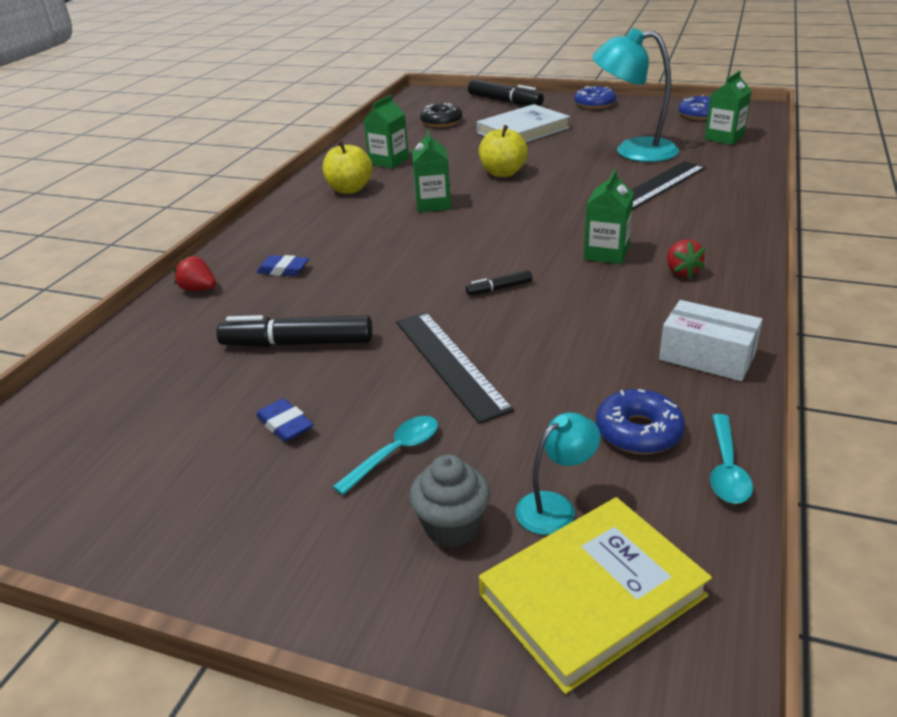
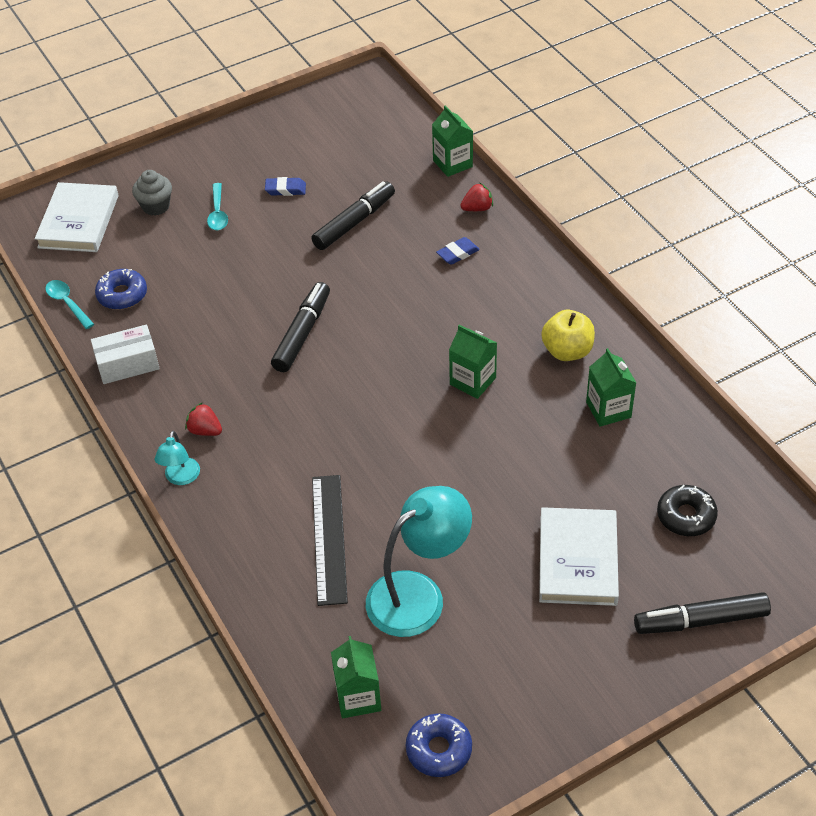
camera: 130 degrees right, 15 degrees up
black ruler [396,312,514,424] -> none
black marker [466,270,532,295] -> black marker [271,282,330,372], size x2.04
yellow apple [479,125,528,177] -> none
yellow book [479,497,712,694] -> white book [35,182,119,252]
turquoise lamp [516,412,600,535] -> turquoise lamp moved to [155,431,200,485]
blue donut [574,86,616,109] -> none
green carton [584,169,634,264] -> green carton moved to [432,105,473,177]

